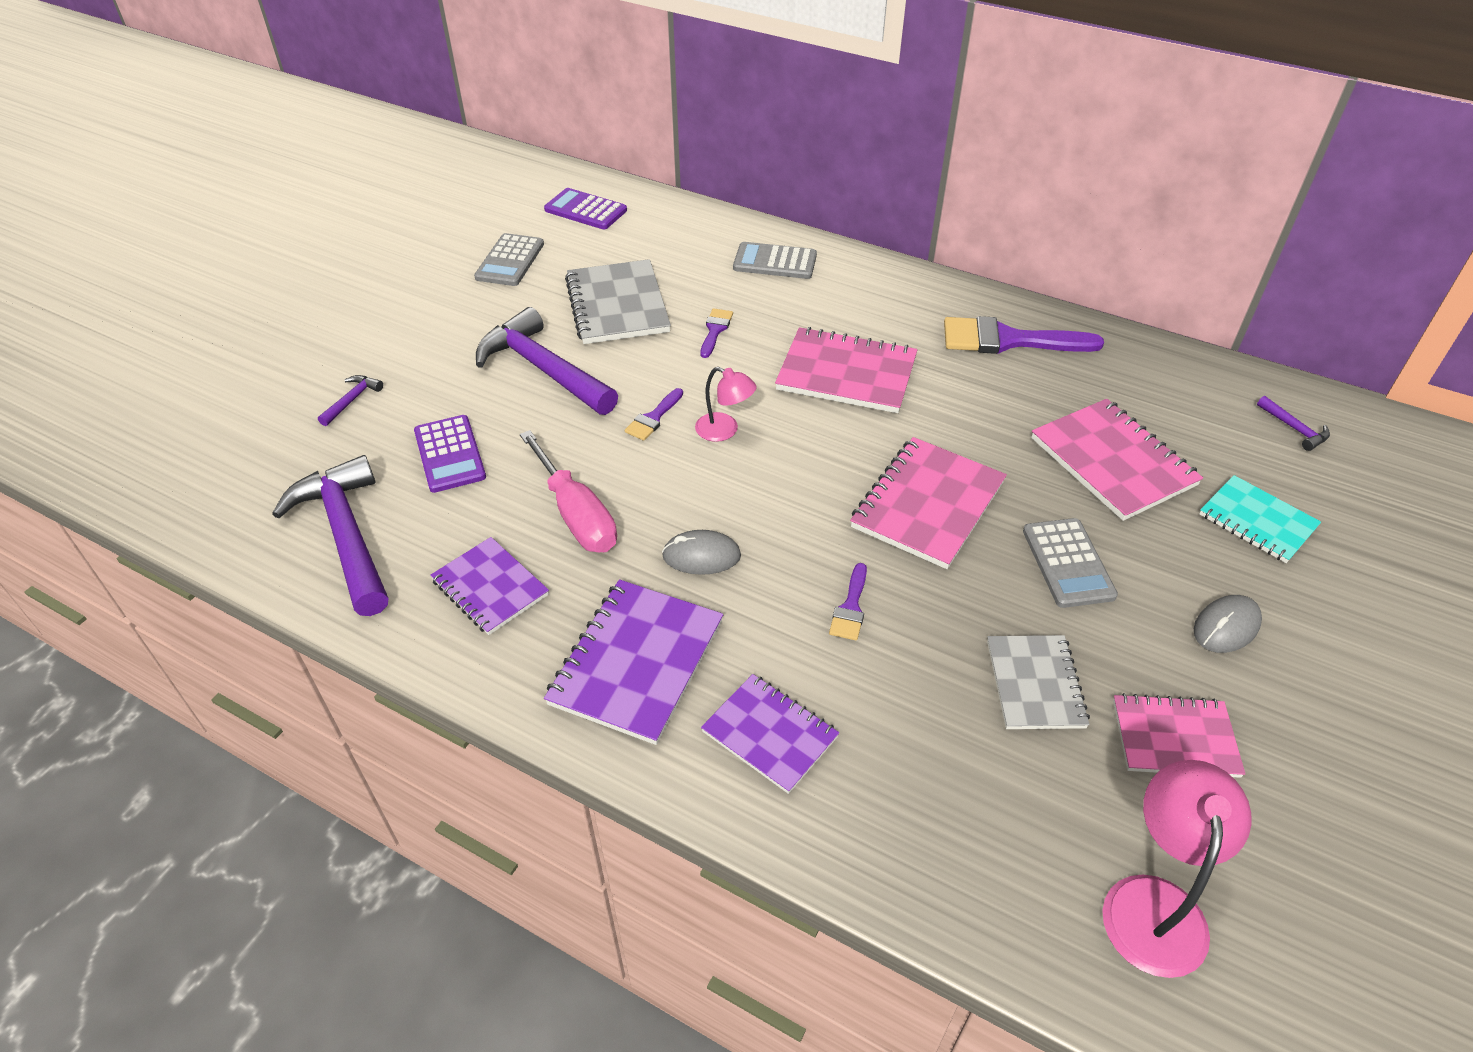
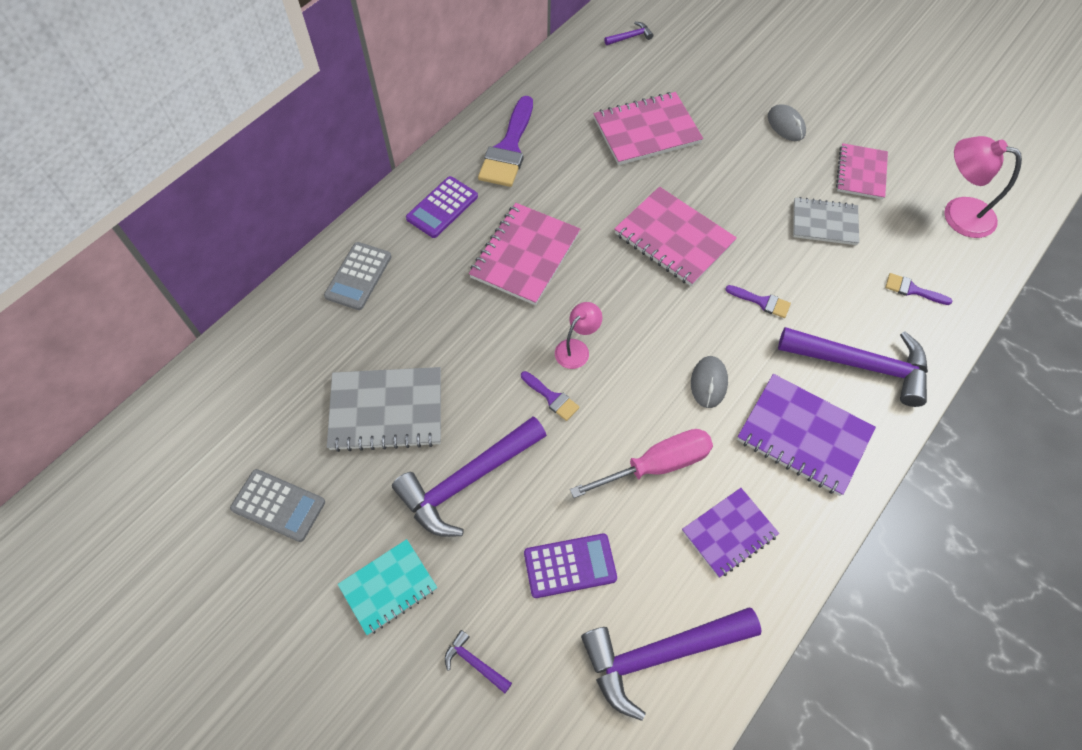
camera: 80 degrees left, 15 degrees up
purple calculator [544,188,627,229] -> purple calculator moved to [406,176,478,238]
purple brush [700,308,733,358] -> purple brush moved to [885,273,952,305]
purple notebook [701,674,839,794] -> purple hammer [778,327,928,407]
grey calculator [1023,518,1118,608] -> none
turquoise notebook [1199,475,1321,563] -> turquoise notebook moved to [338,539,437,635]

